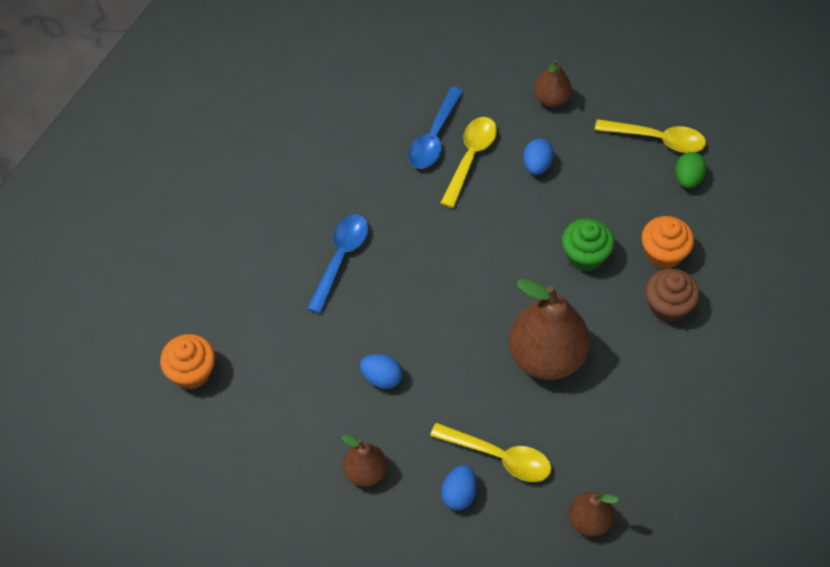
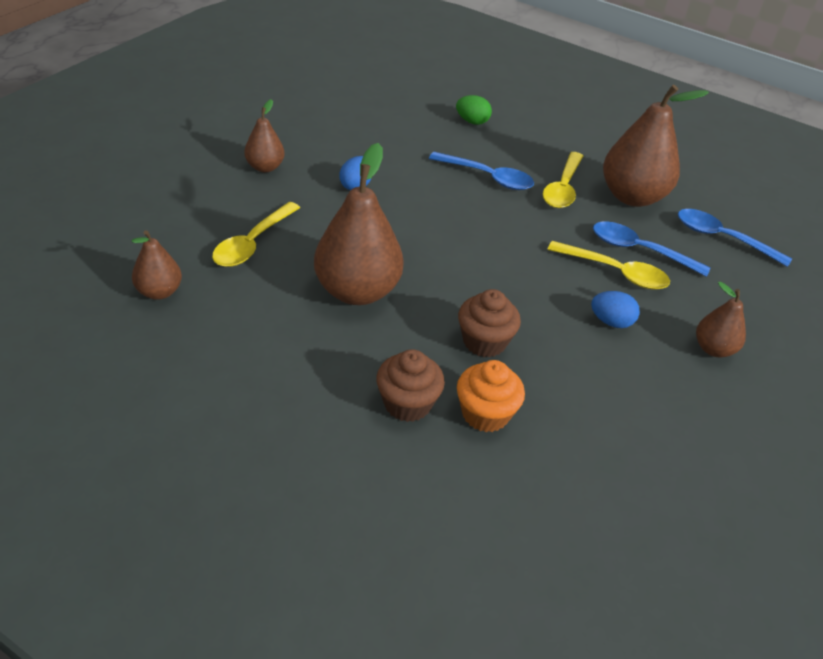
camera: 90 degrees right, 15 degrees down
orange cupcake [160,334,215,389] -> none
blue egg [441,465,477,510] -> none
green cupcake [562,218,614,272] -> brown cupcake [458,289,521,358]
yellow spoon [595,119,706,153] -> yellow spoon moved to [543,152,583,208]
green egg [675,152,707,188] -> green egg moved to [456,95,492,125]
none -> brown pear [603,85,709,207]
none -> blue spoon [678,209,792,267]

